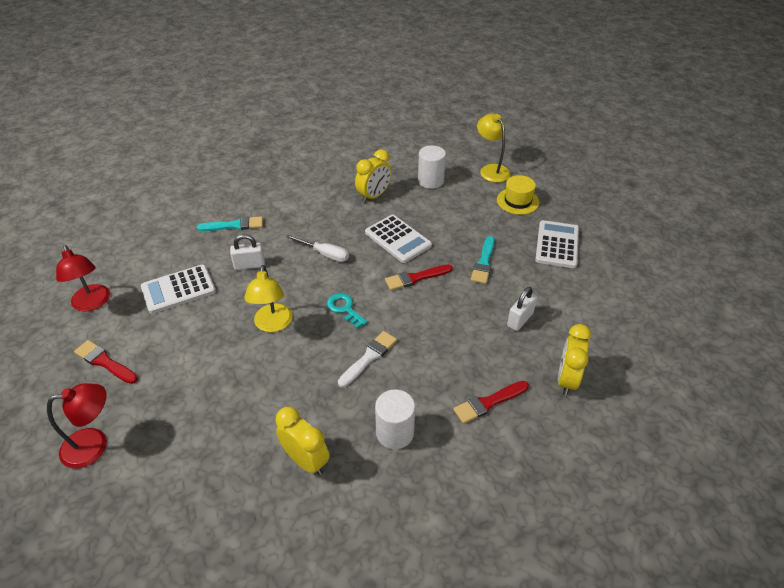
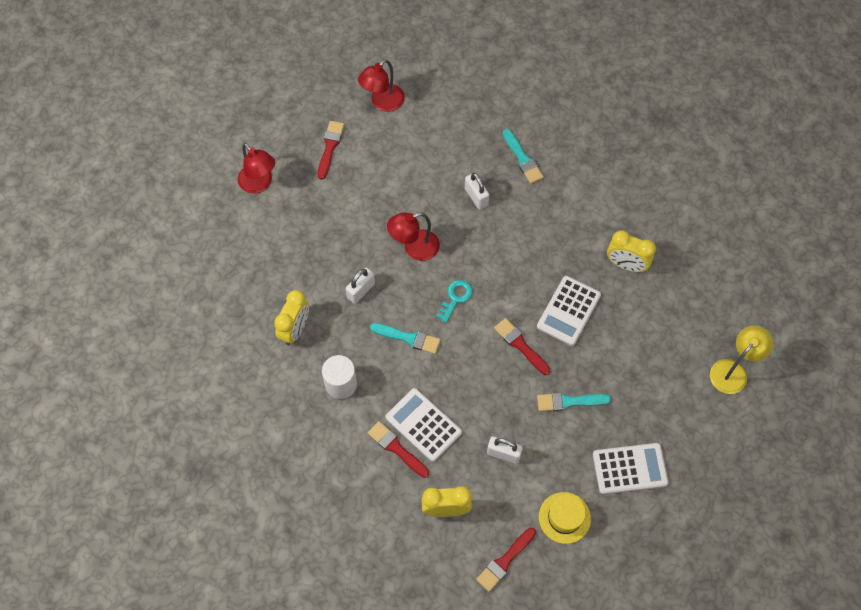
camera: 70 degrees right, 20 degrees up
white calculator [141,265,216,314] -> white calculator moved to [385,388,462,462]
yellow lamp [244,265,293,332] -> red lamp [387,212,440,261]
white screwdriver [286,235,349,262] -> none
white brush [338,331,397,387] -> turquoise brush [370,323,440,354]
white cylinder [418,145,446,189] -> none
yellow hat [497,175,539,215] -> yellow hat moved to [539,492,591,544]
none -> white padlock [346,268,375,304]
none -> red brush [476,528,536,592]

